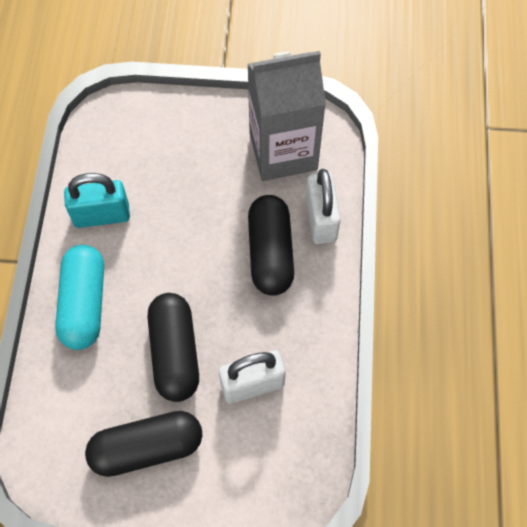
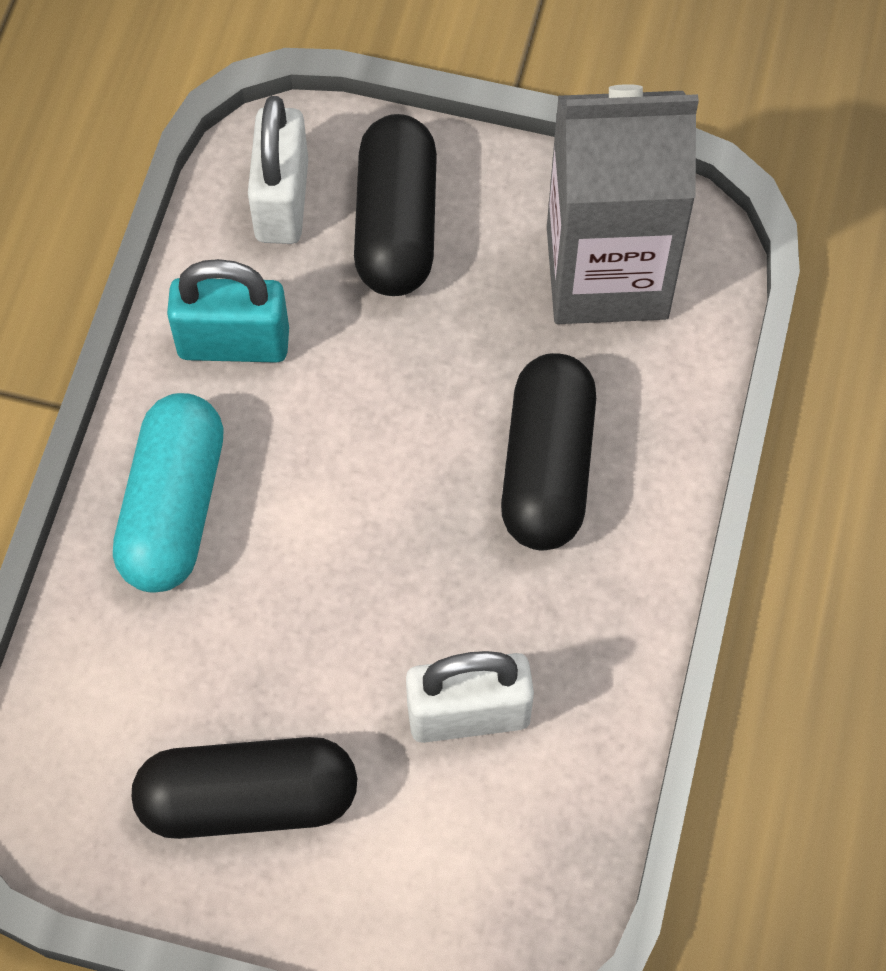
camera: 10 degrees right, 0 degrees up
black capsule [147,293,199,402] -> black capsule moved to [354,114,437,296]
white padlock [306,169,341,244] -> white padlock moved to [248,96,308,244]

